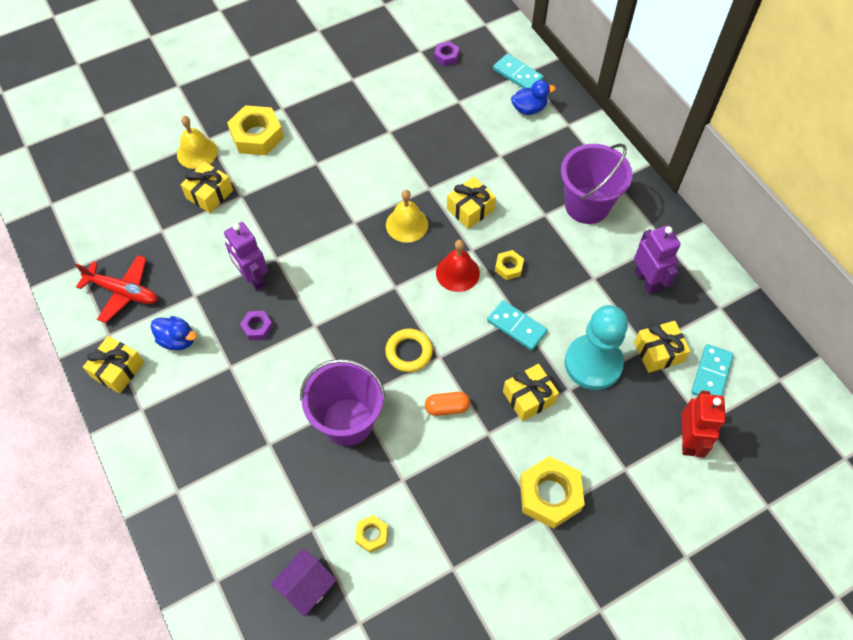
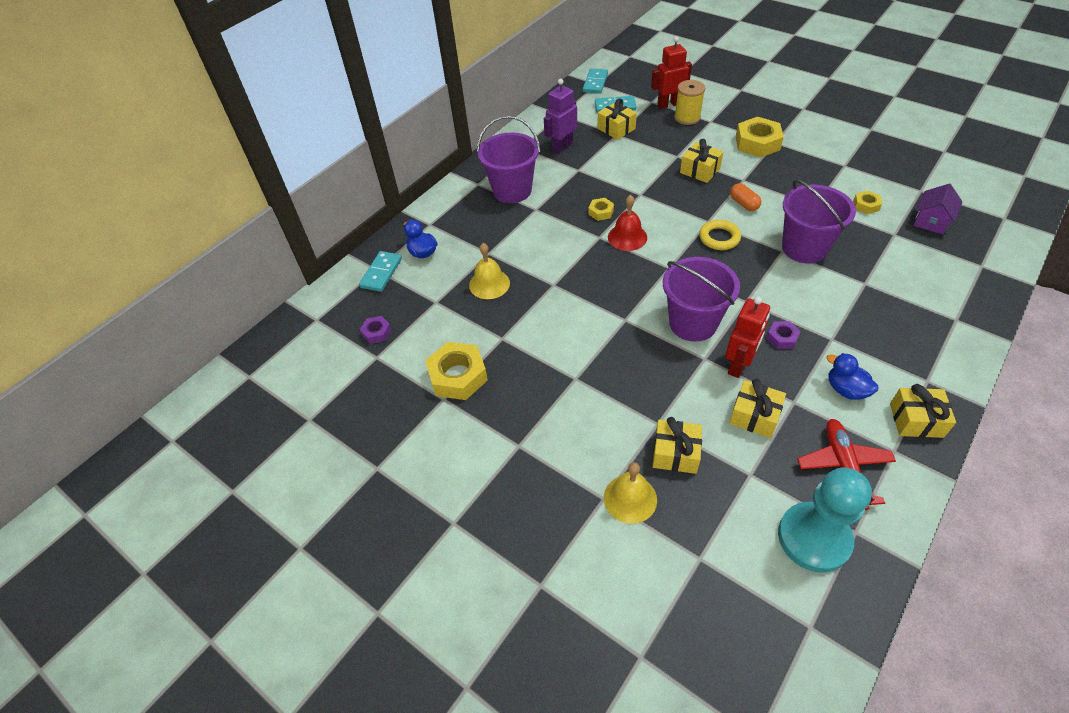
camera: 110 degrees left, 10 degrees down
blue duck [151,316,197,350] -> blue duck turned 45 degrees counterclockwise [827,353,879,400]
purple robot [224,222,268,290] -> red robot [725,296,770,378]
yellow nut [227,105,283,155] -> yellow nut moved to [425,342,488,400]
purple house [271,549,336,616] -> purple house turned 75 degrees counterclockwise [913,183,962,235]
yellow bell [386,190,428,243] -> yellow bell moved to [469,243,510,299]
yellow gift [447,177,496,229] -> yellow gift moved to [729,379,786,438]
turquoise domino [487,300,548,351] -> turquoise domino moved to [583,68,608,94]
turquoise pawn [565,305,628,390] -> turquoise pawn moved to [778,468,872,573]
none -> purple bucket [663,257,740,342]
none -> yellow spool [674,80,705,125]

